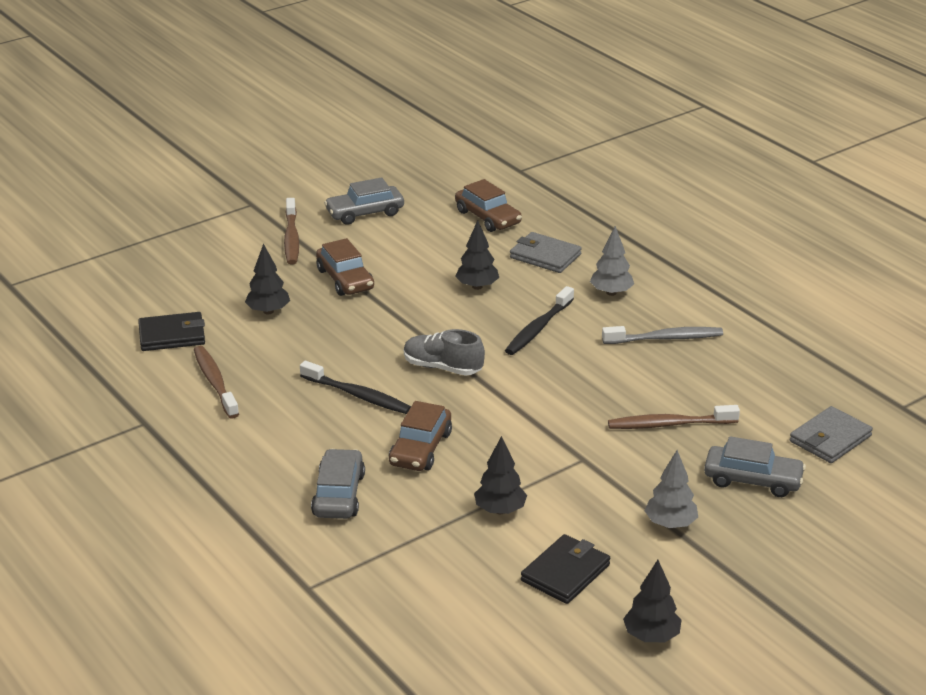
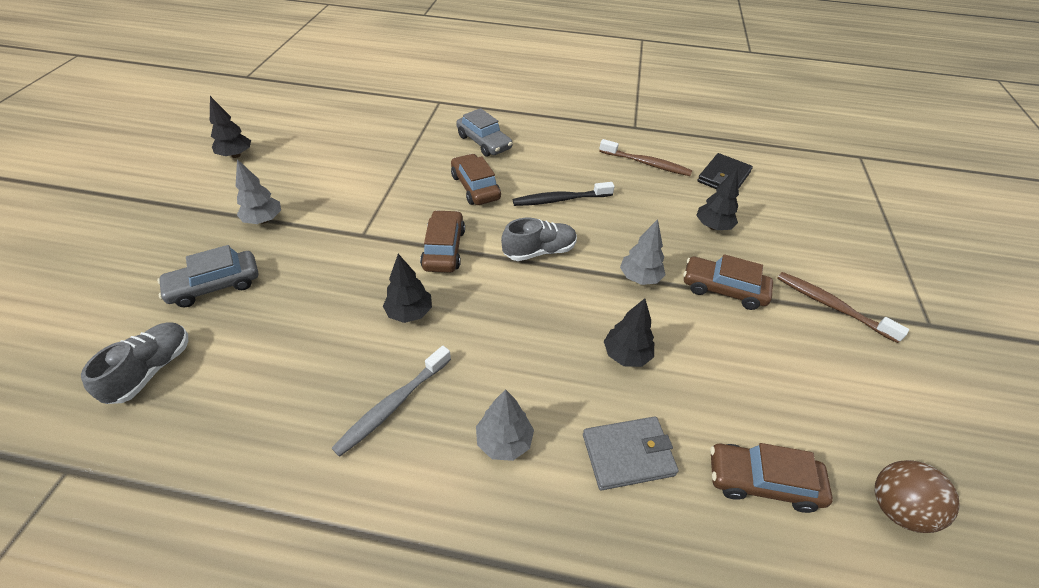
camera: 135 degrees right, 15 degrees up
grey car [324,177,404,225] -> none
black tree [474,436,527,514] -> black tree moved to [383,254,432,323]
black toothbrush [505,286,574,355] -> none
black wallet [521,534,610,604] -> none
brown toothbrush [608,405,740,429] -> none
grey wallet [790,406,873,463] -> grey shoe [81,322,188,404]
none -> brown car [420,210,465,273]
none -> grey tree [620,219,666,285]
none -> brown ball [875,460,960,533]

